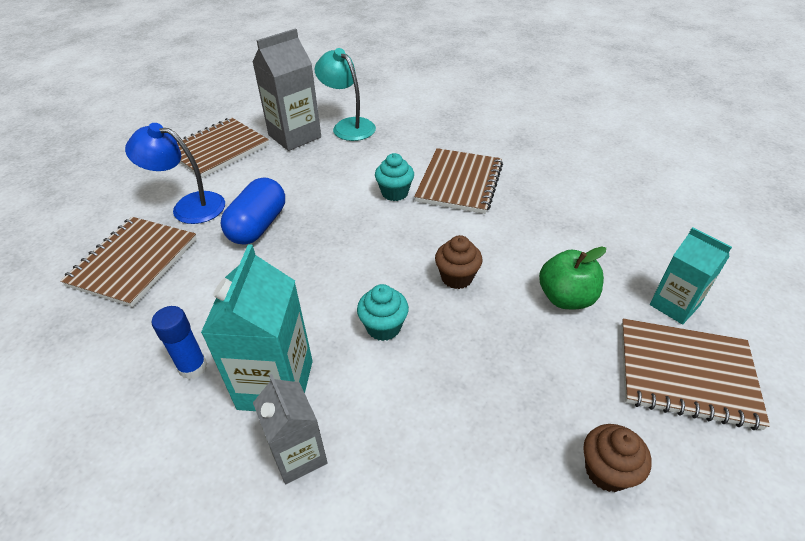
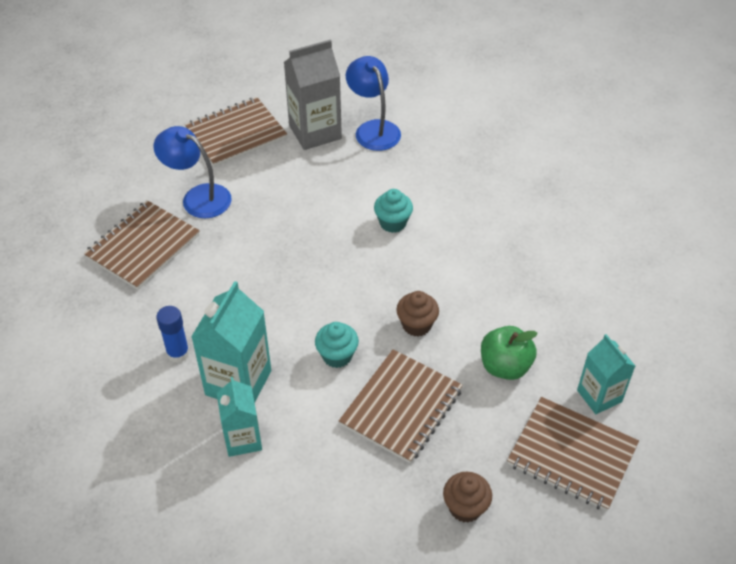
camera: 15 degrees right, 5 degrees up
blue capsule [220,177,285,245] -> none
grey carton [253,374,328,484] -> turquoise carton [217,377,262,457]
turquoise lamp [315,48,376,141] -> blue lamp [346,56,401,151]
brown notebook [414,148,503,214] -> brown notebook moved to [339,349,463,463]

